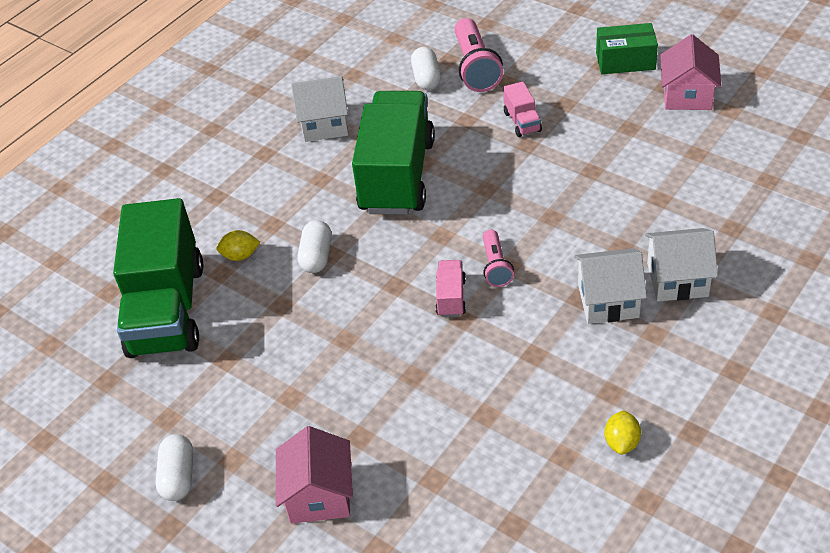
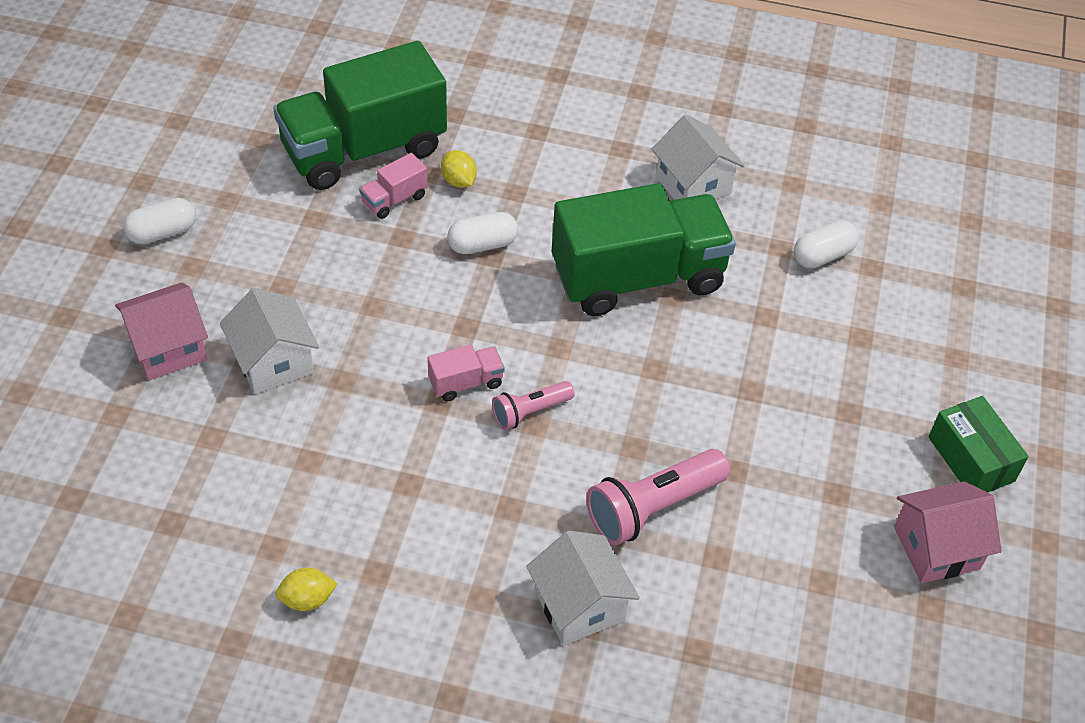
camera: 60 degrees right, 5 degrees up
pink flashlight [454,18,503,92] -> pink flashlight moved to [586,449,730,546]
pink truck [503,82,542,137] -> pink truck moved to [359,153,428,219]
white house [574,248,647,324] -> white house moved to [220,288,319,394]

